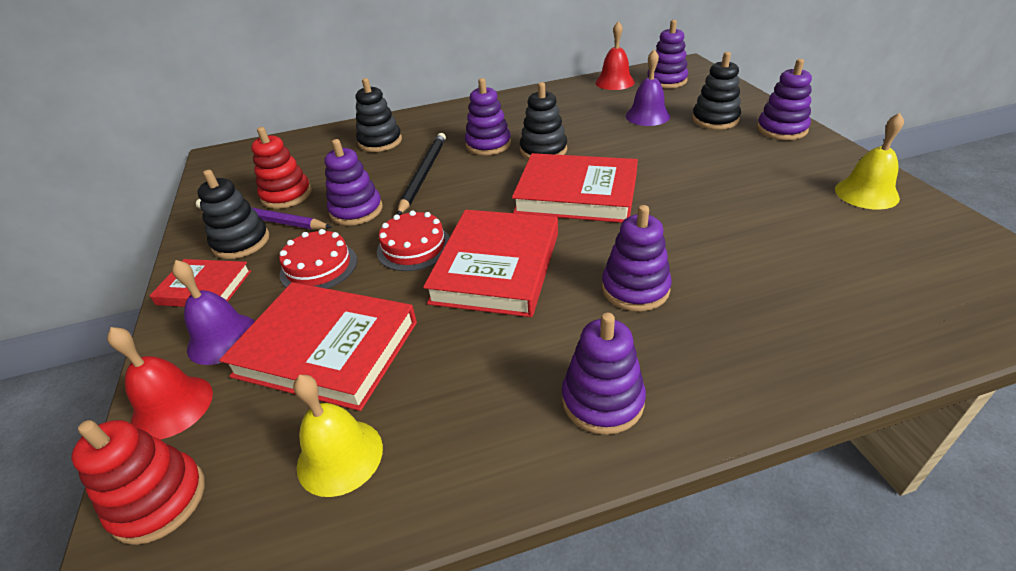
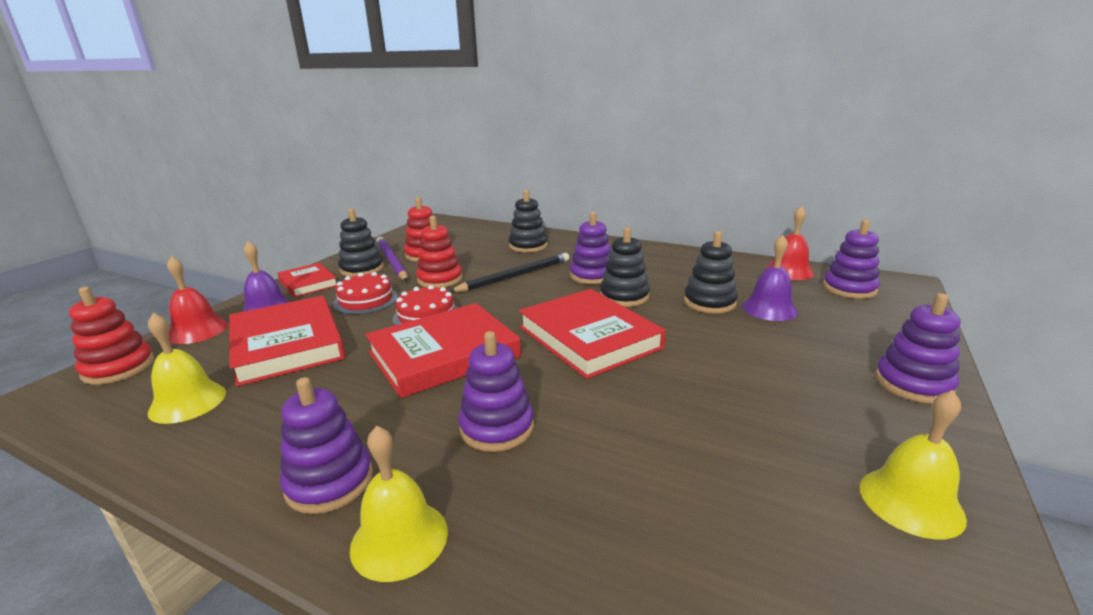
camera: 40 degrees right, 15 degrees down
purple stacking toy [324,139,383,226] -> red stacking toy [416,216,463,288]
black stacking toy [692,52,741,130] -> black stacking toy moved to [684,231,738,314]
none -> yellow bell [350,426,448,582]

